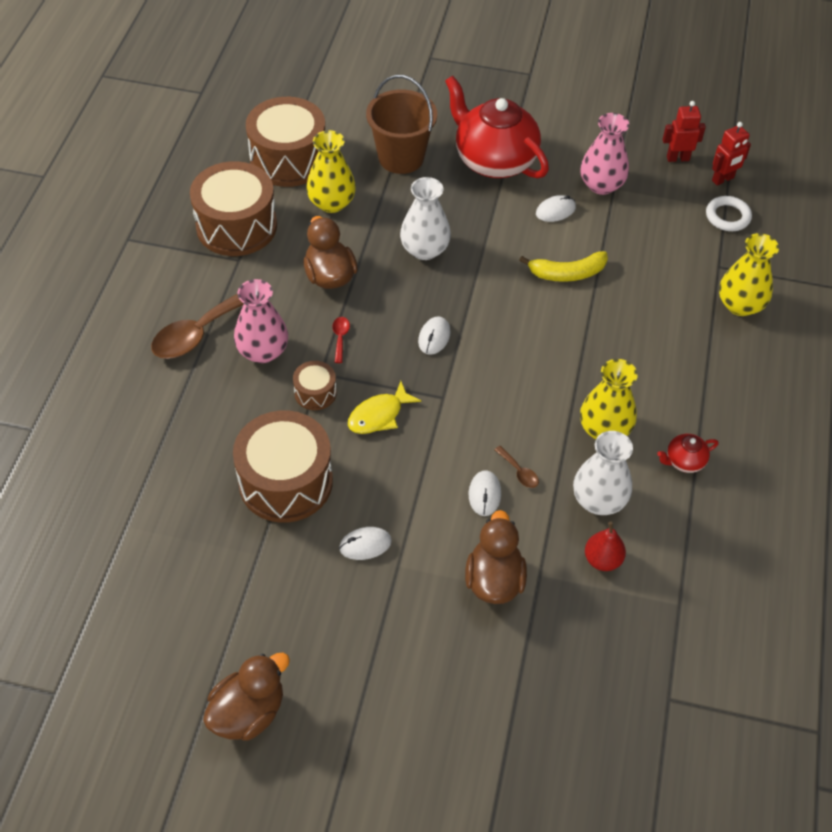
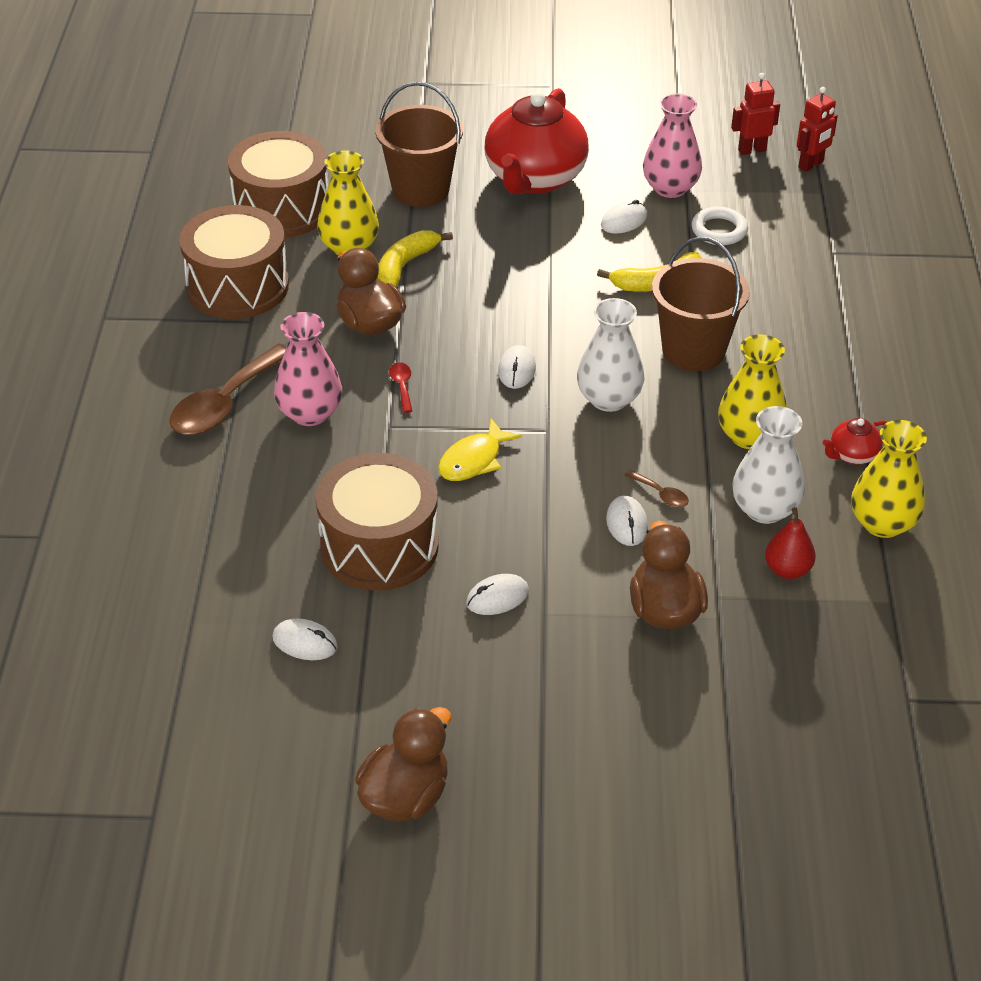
camera: 10 degrees left, 10 degrees down
brown drum [293,361,337,410] -> none
white vase [400,177,451,260] -> white vase moved to [577,298,644,412]
red teapot [445,76,549,178] -> red teapot turned 105 degrees counterclockwise [484,88,589,194]
white ring [706,196,752,231] -> white ring moved to [692,207,748,245]
yellow vase [719,233,779,316] -> yellow vase moved to [851,420,927,538]
none -> white mouse [272,618,337,660]
none -> yellow banana [378,230,453,287]
none -> brown bucket [652,236,750,371]

